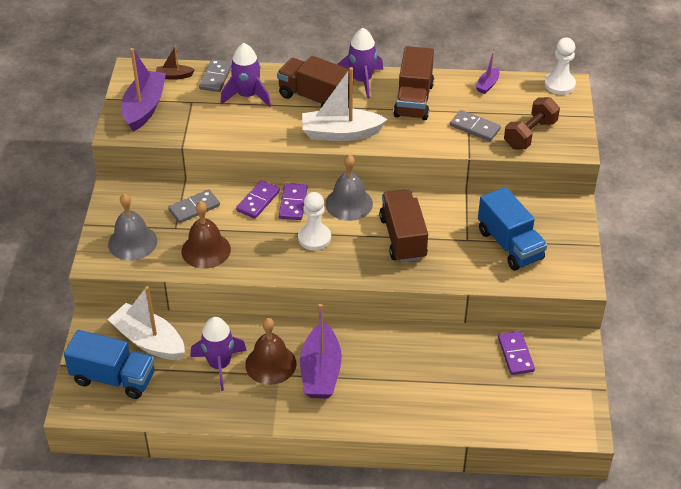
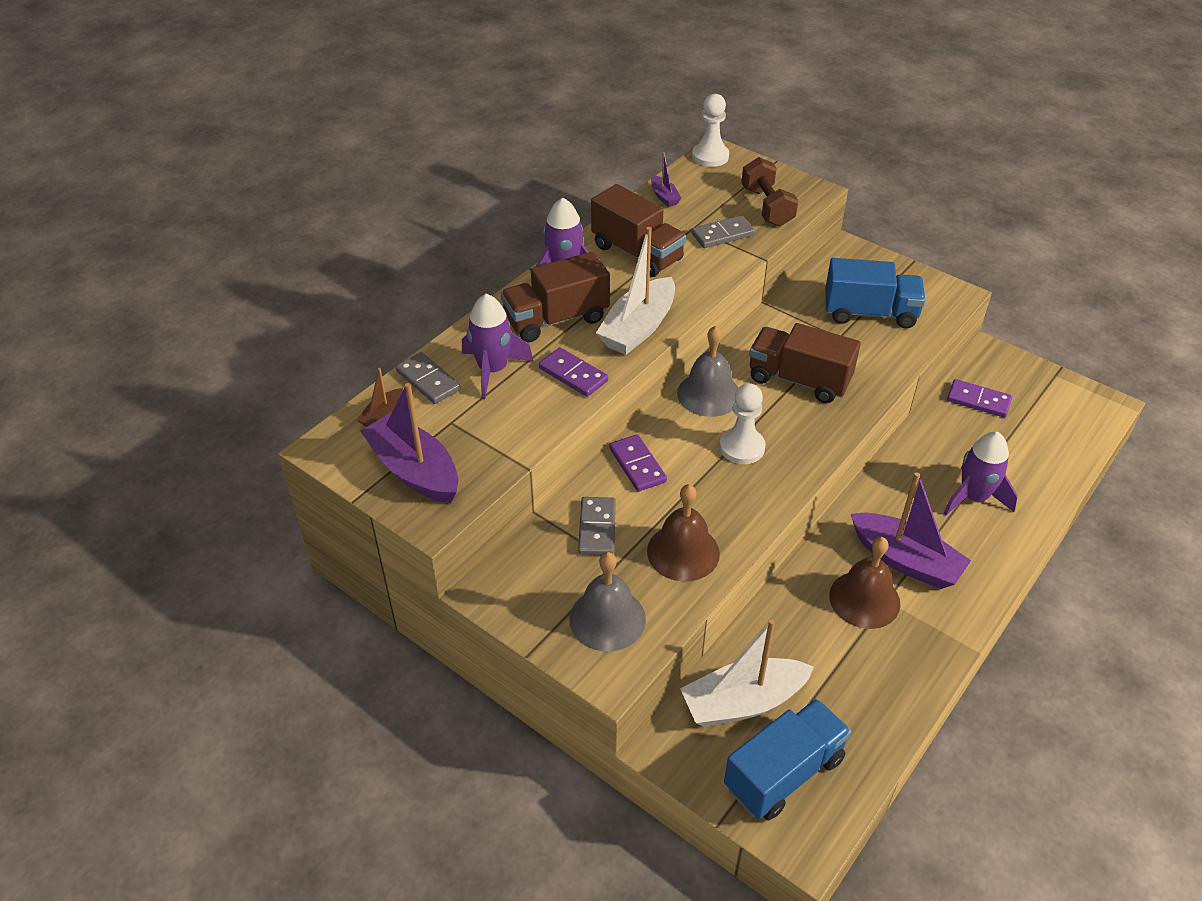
camera: 55 degrees left, 0 degrees up
purple rocket [190,317,247,391] -> purple rocket moved to [943,432,1018,516]
purple domino [279,183,307,220] -> purple domino moved to [539,347,608,397]

